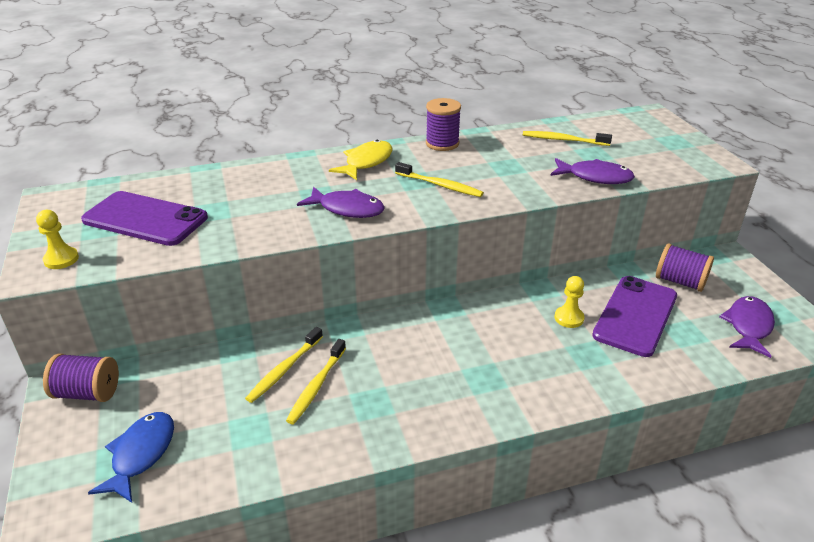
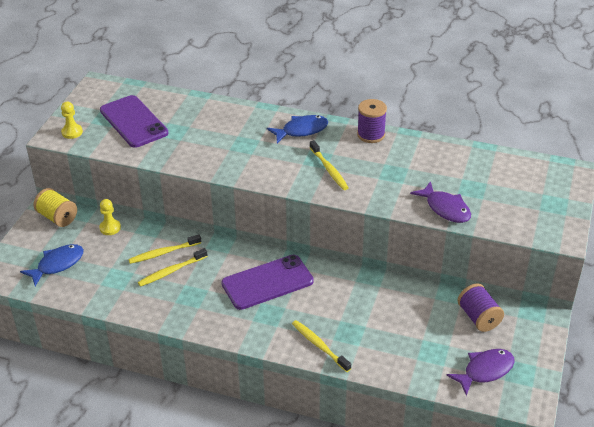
camera: 35 degrees right, 5 degrees up
purple spool [43,353,119,402] -> yellow spool [34,188,77,227]
purple fish [297,187,385,218] -> none
yellow fish [329,140,393,180] -> blue fish [267,115,328,143]
yellow toothbrush [523,131,612,146] -> yellow toothbrush moved to [292,320,351,372]
yellow pawn [555,276,585,328] -> yellow pawn moved to [99,199,121,235]
purple phone [592,276,677,357] -> purple phone moved to [221,255,314,310]

